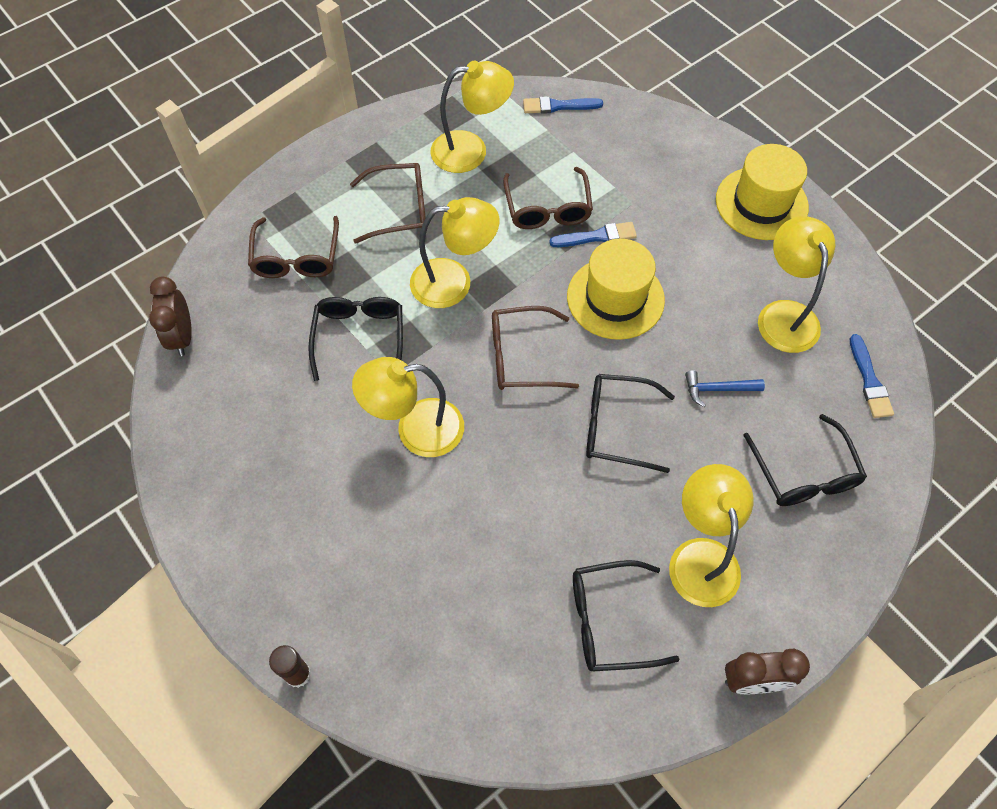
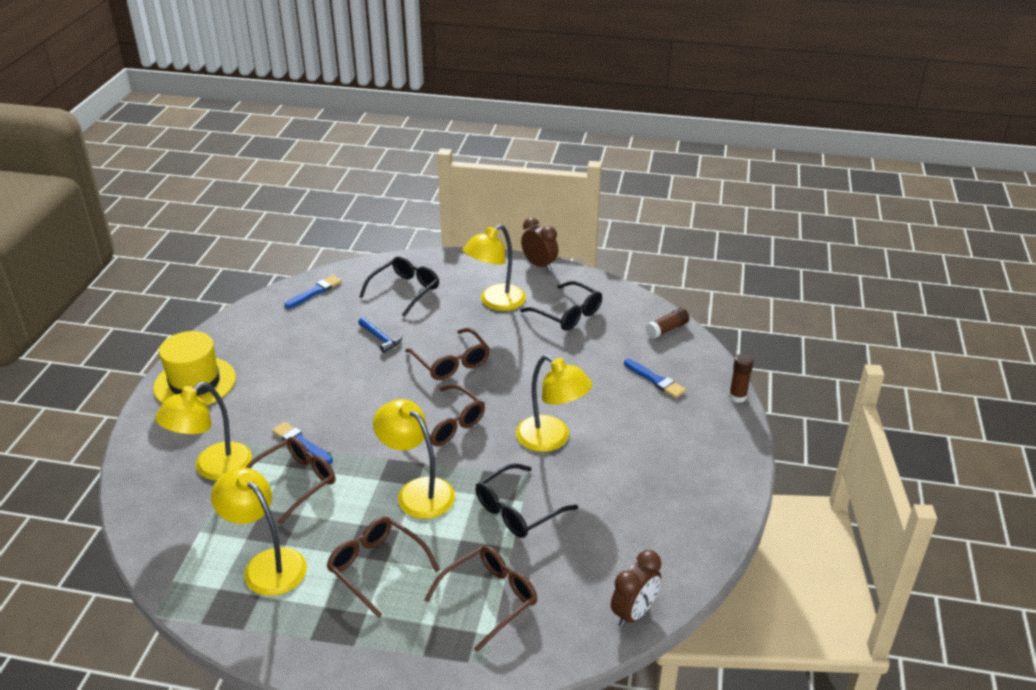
camera: 130 degrees left, 25 degrees down
blue brush [523,96,603,114] -> blue brush moved to [624,359,686,398]
yellow hat [567,239,665,340] -> none
black glasses [586,374,675,473] -> brown glasses [405,328,490,380]
yellow lamp [758,216,835,353] -> yellow lamp moved to [155,382,252,480]
none -> brown glue stick [646,308,689,339]

